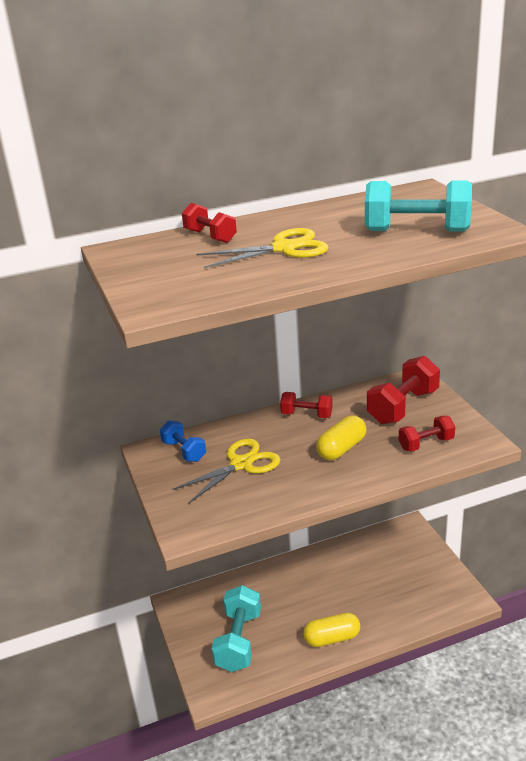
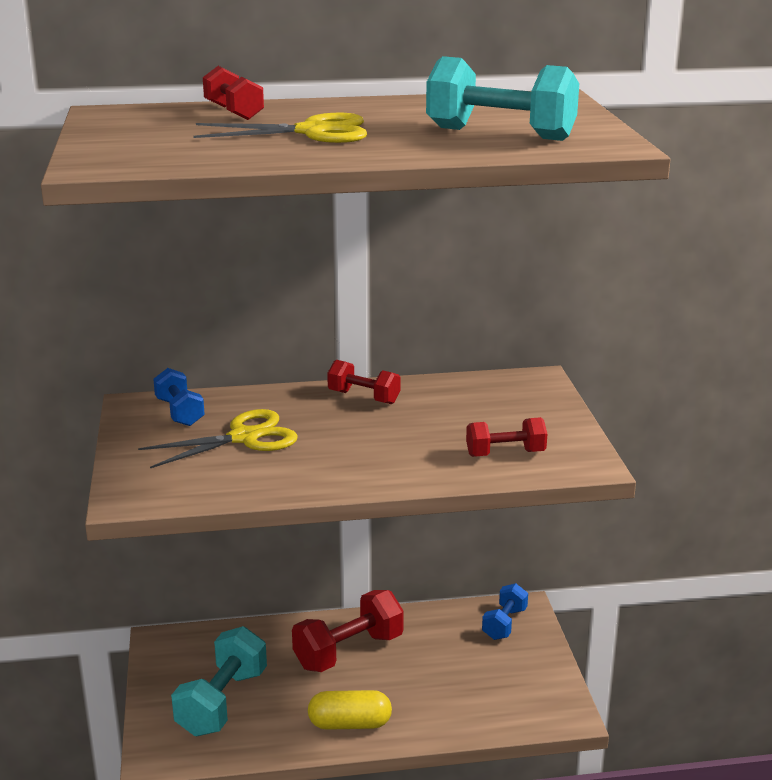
camera: 10 degrees right, 5 degrees down
yellow capsule [316,415,366,460] -> none
red dumbbell [367,356,440,424] -> red dumbbell moved to [292,590,404,672]
none -> blue dumbbell [482,583,528,640]

